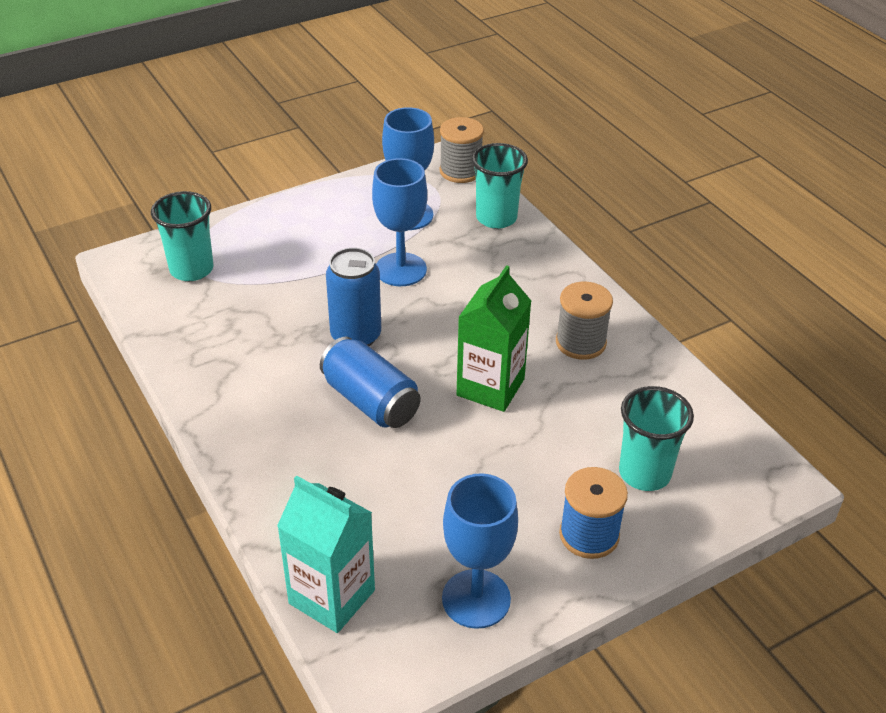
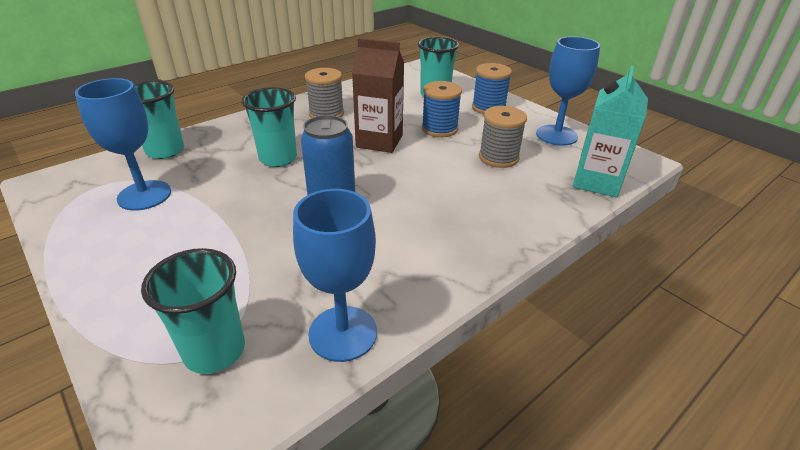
camera: 100 degrees left, 5 degrees down
blue can [320,337,420,428] -> none
blue goblet [372,158,427,286] -> blue goblet moved to [293,189,377,362]
grey spool [439,117,484,183] -> grey spool moved to [479,106,527,168]
green carton [456,265,531,412] -> brown carton [352,38,404,153]
none -> turquoise cup [241,87,297,167]
none -> blue spool [422,81,462,137]

